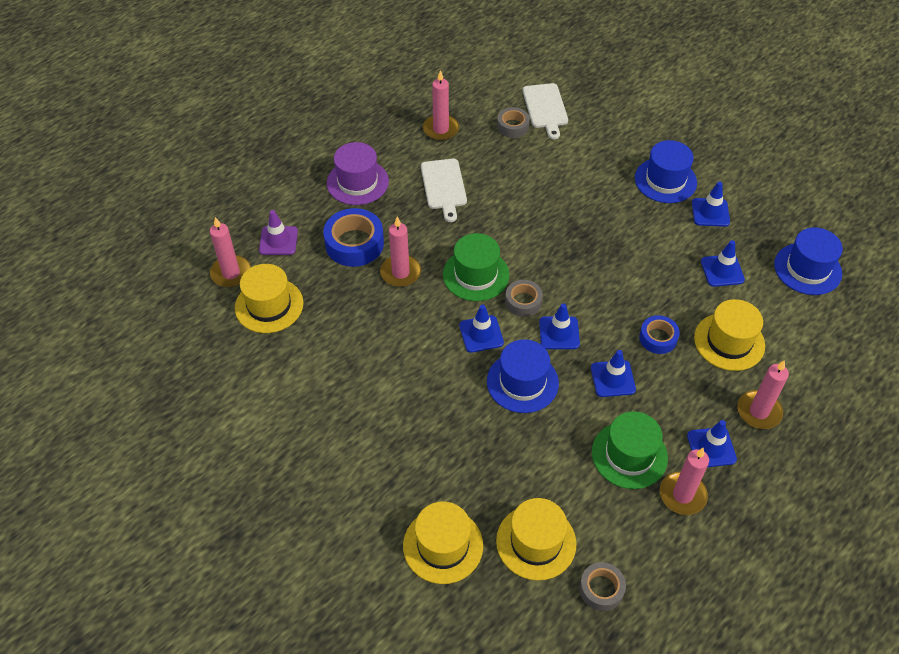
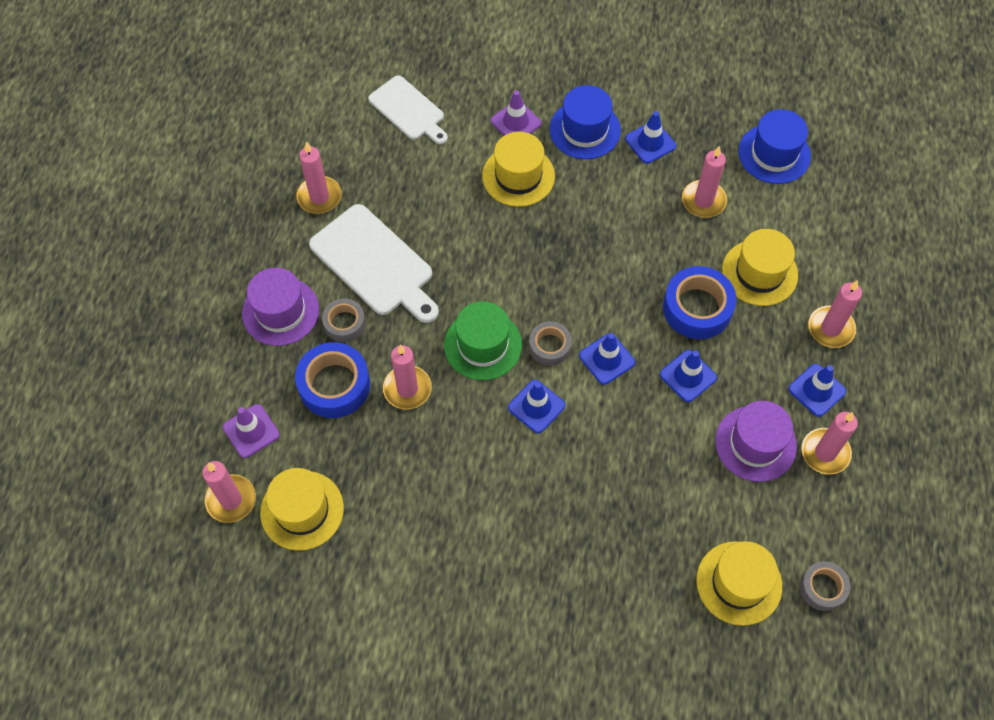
camera: 35 degrees left, 10 degrees up
yellow hat [403,501,483,584] -> yellow hat moved to [482,132,555,207]
white cutting board [421,159,467,222] -> white cutting board [309,204,439,323], size x1.53
blue hat [487,339,559,413] -> none
grey tape [497,107,530,138] -> grey tape moved to [322,298,366,342]
green hat [592,411,668,489] -> purple hat [715,401,797,482]
blue tape [639,315,680,354] -> blue tape [663,266,736,339], size x1.67
blue traffic cone [701,240,745,287] -> pink candle [682,146,727,218]
none -> purple traffic cone [491,91,542,136]

